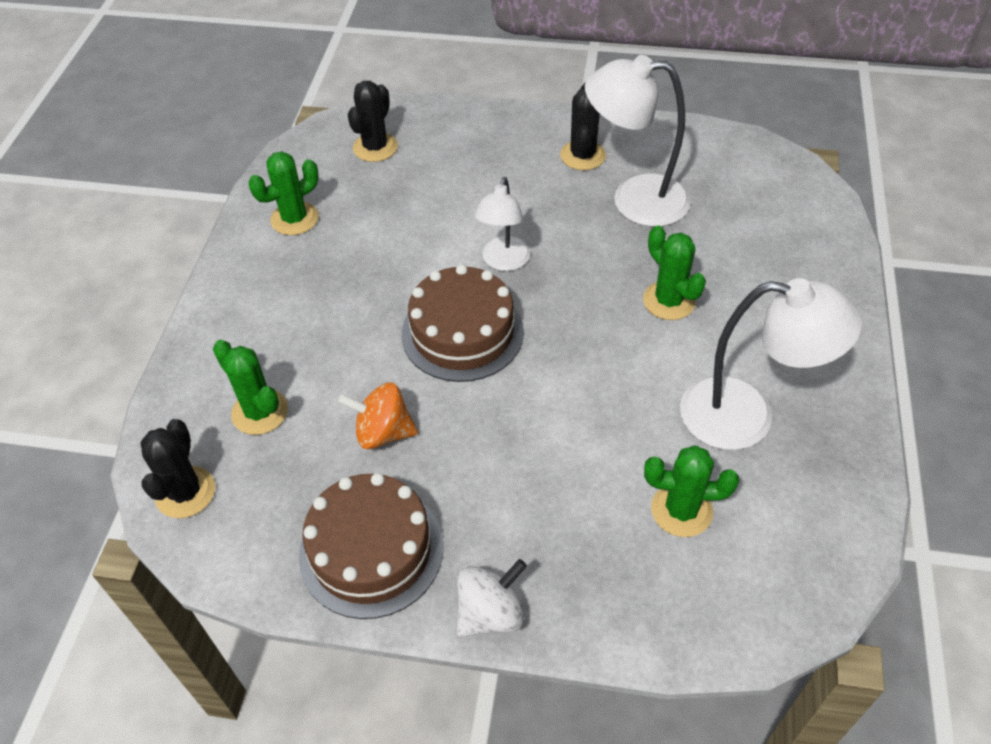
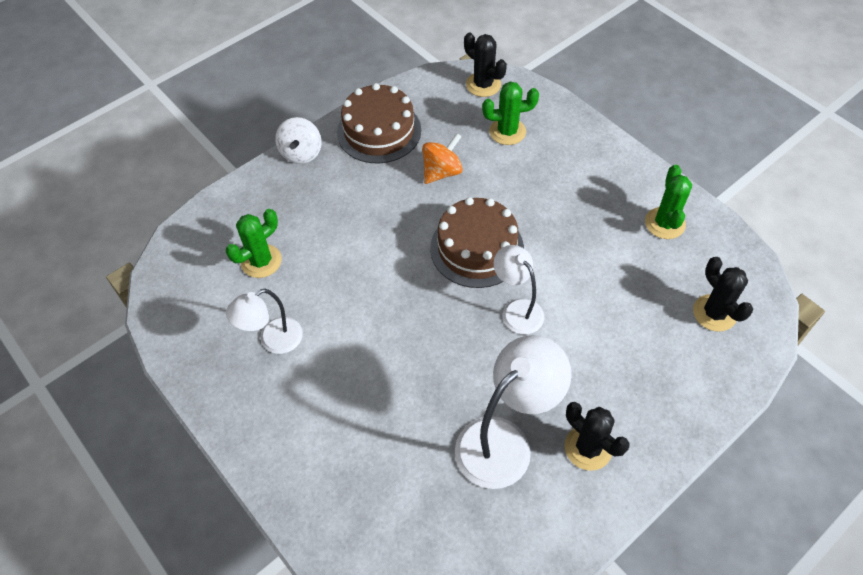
camera: 130 degrees right, 5 degrees up
green cactus [643,226,706,320] -> none
white lamp [680,278,862,450] -> white lamp [226,289,303,354], size x0.61

